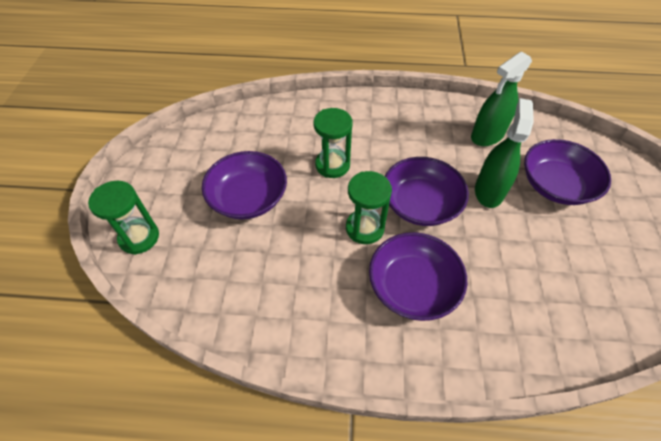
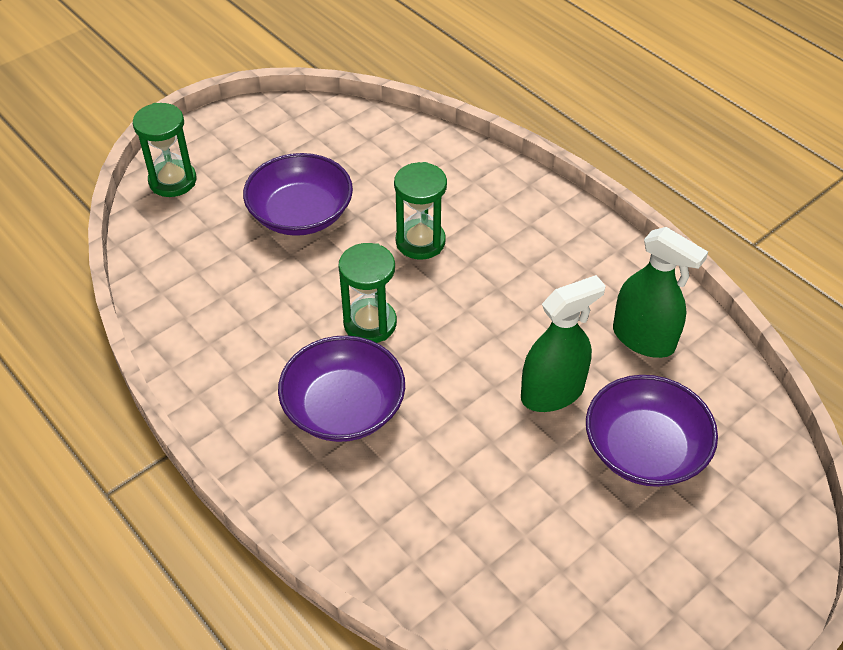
camera: 45 degrees right, 5 degrees down
purple bowl [385,157,469,226] -> none
green spray bottle [471,51,532,146] -> green spray bottle turned 150 degrees counterclockwise [613,227,708,358]

